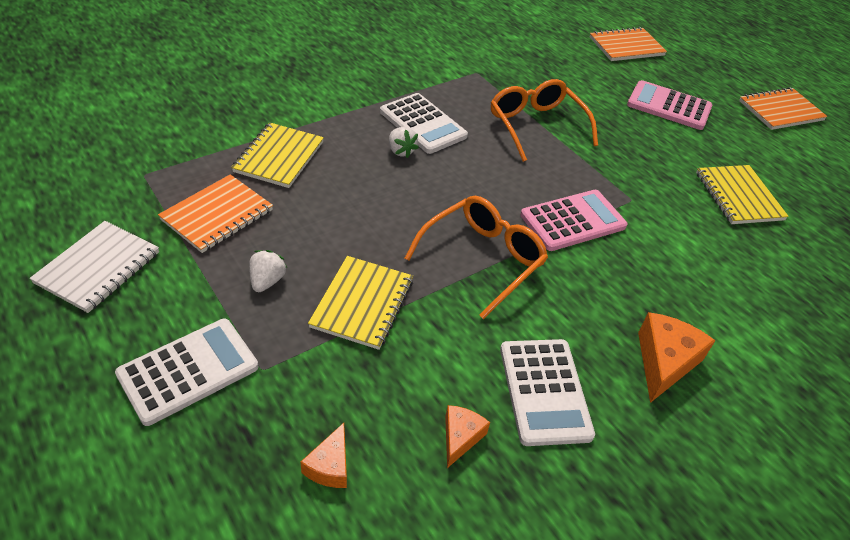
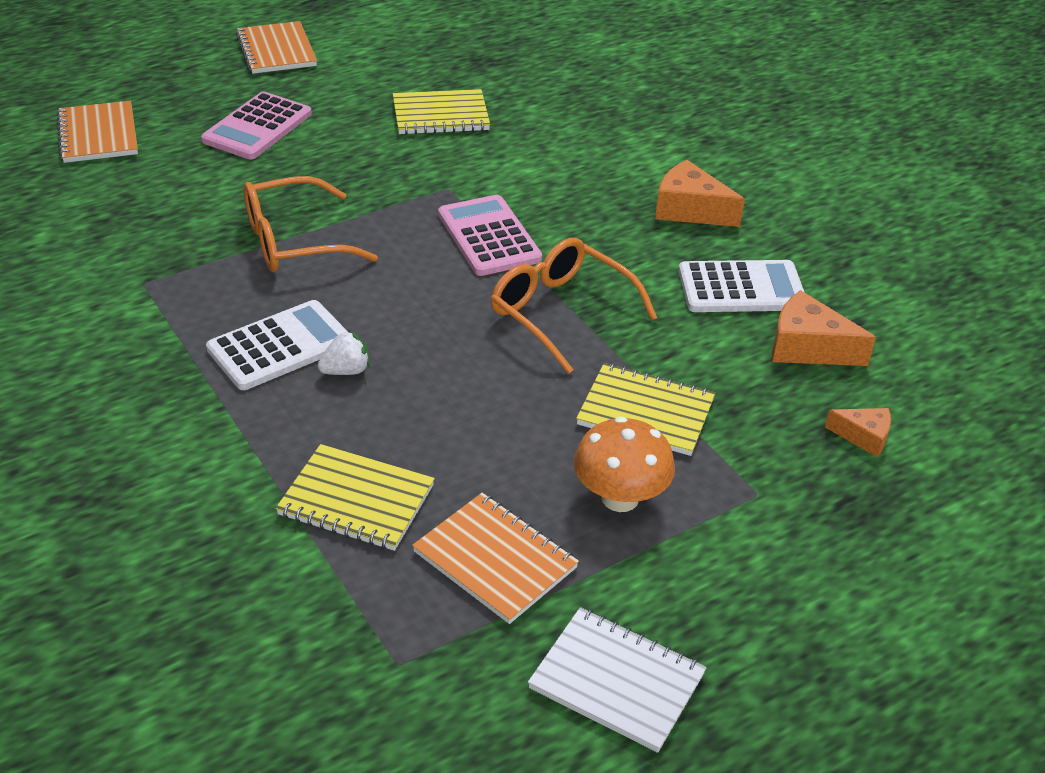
camera: 85 degrees left, 5 degrees down
white calculator [115,319,258,426] -> none
white strawberry [249,250,287,292] -> orange mushroom [574,417,675,512]
orange cheese [445,405,490,468] -> orange cheese [772,290,876,366], size x1.68

